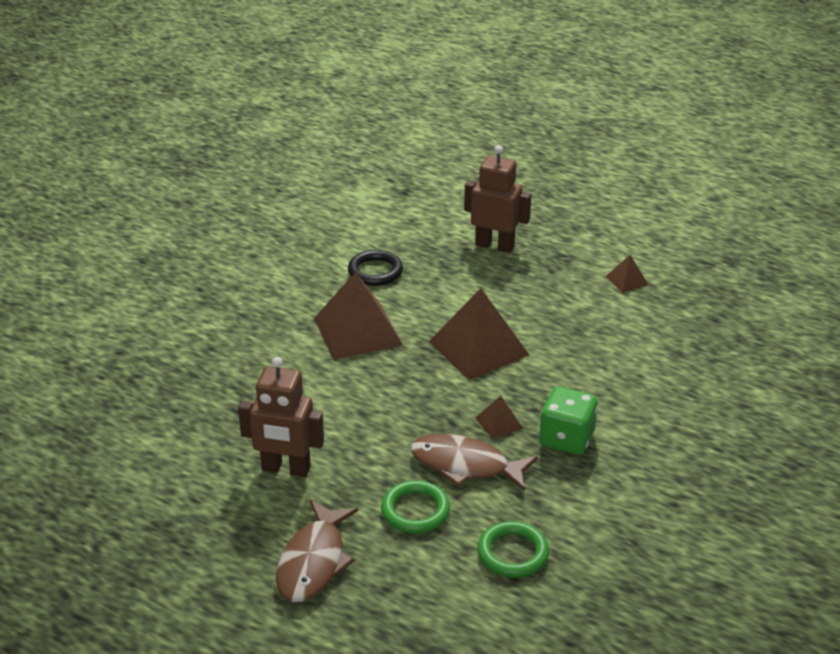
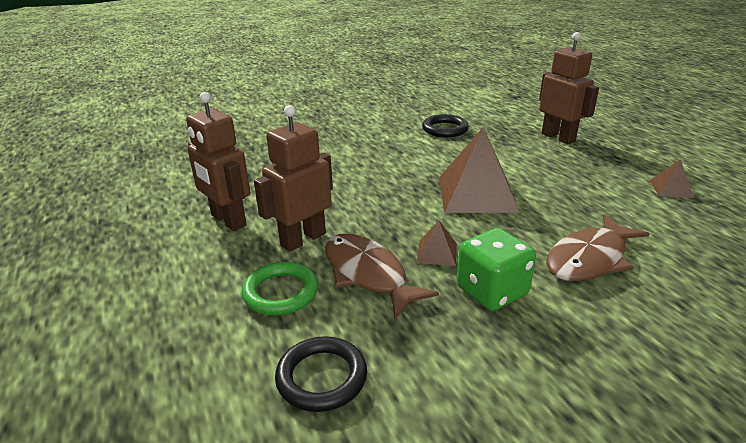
camera: 35 degrees right, 5 degrees down
brown fish [276,500,358,602] -> brown fish moved to [546,214,650,281]
brown pyramid [314,272,403,360] -> none
green ring [477,521,549,578] -> black ring [275,336,367,412]
none -> brown robot [254,105,333,252]

